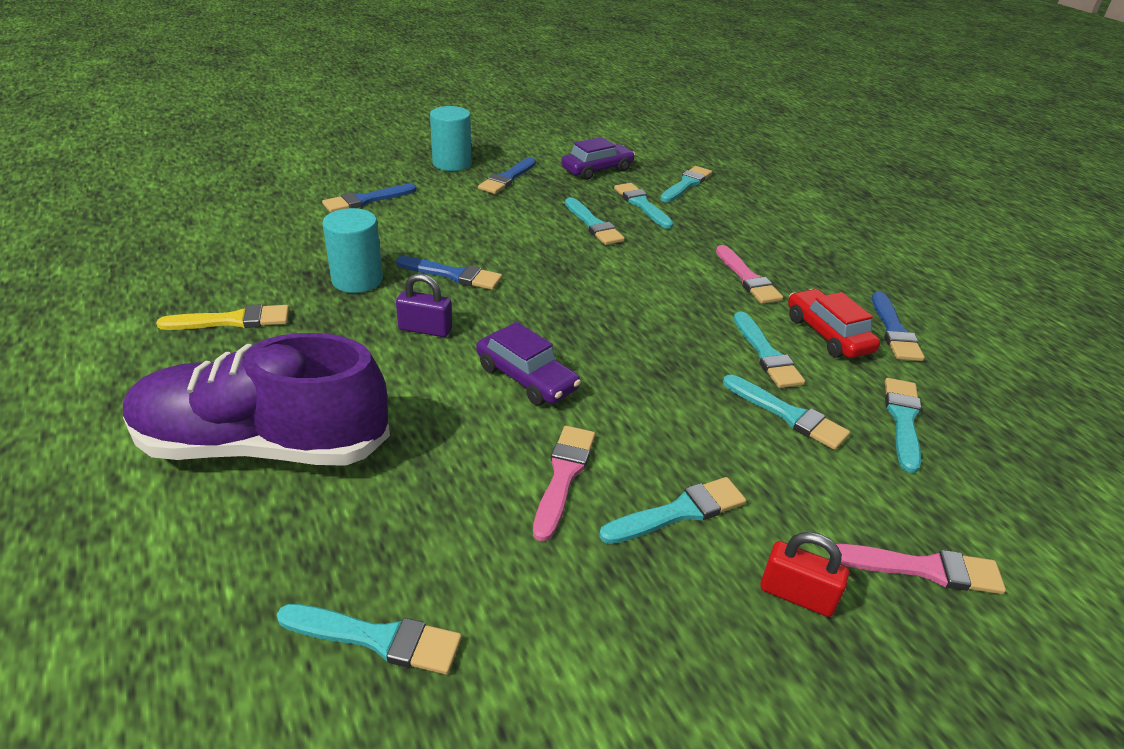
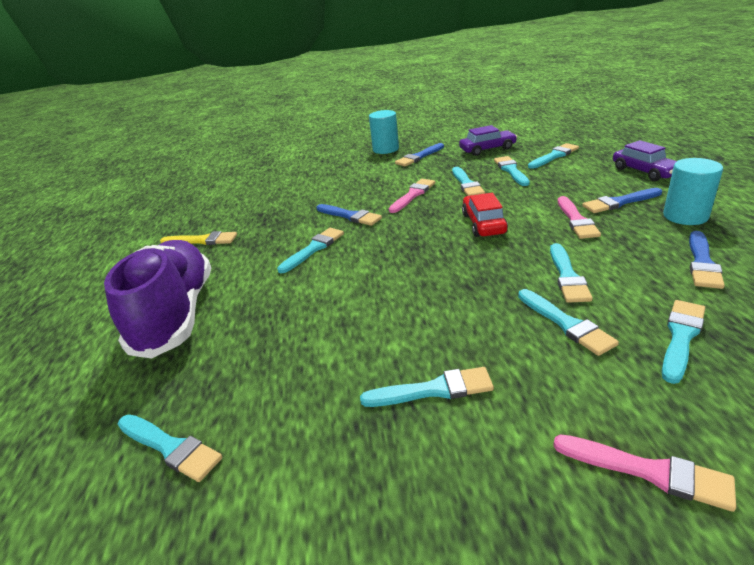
camera: 25 degrees right, 5 degrees down
purple shoe [123,333,390,466] -> purple shoe turned 60 degrees clockwise [104,240,211,358]
blue brush [322,184,417,212] -> blue brush moved to [582,188,662,213]
turquoise cylinder [323,208,383,293] -> turquoise cylinder moved to [663,158,723,225]
purple padlock [396,274,452,337] -> turquoise brush [277,228,344,273]
purple car [476,322,581,405] -> purple car moved to [613,140,677,181]
pink brush [533,426,595,542] -> pink brush moved to [389,179,435,213]
red padlock [760,532,849,617] -> none
red car [788,289,880,358] -> red car moved to [462,193,508,237]

